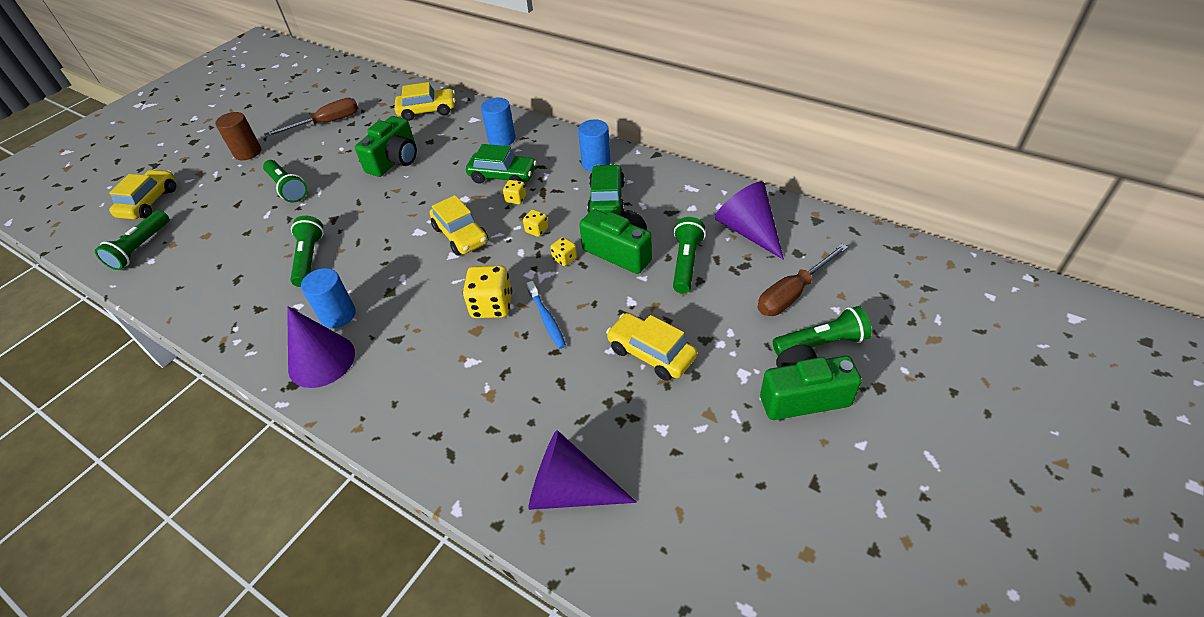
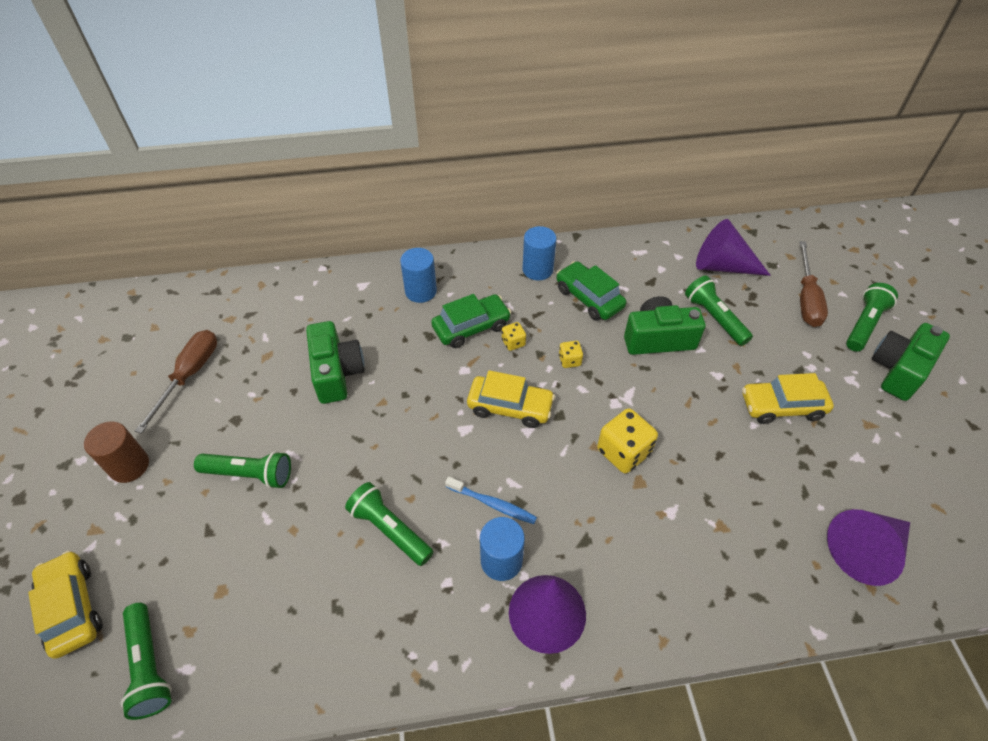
camera: 45 degrees left, 5 degrees up
yellow car [395,82,455,121] -> none
blue toothbrush [527,281,566,349] -> blue toothbrush moved to [445,477,537,524]
yellow dice [550,237,577,266] -> none

